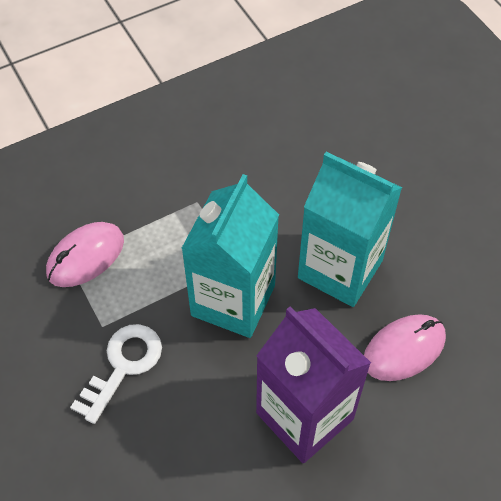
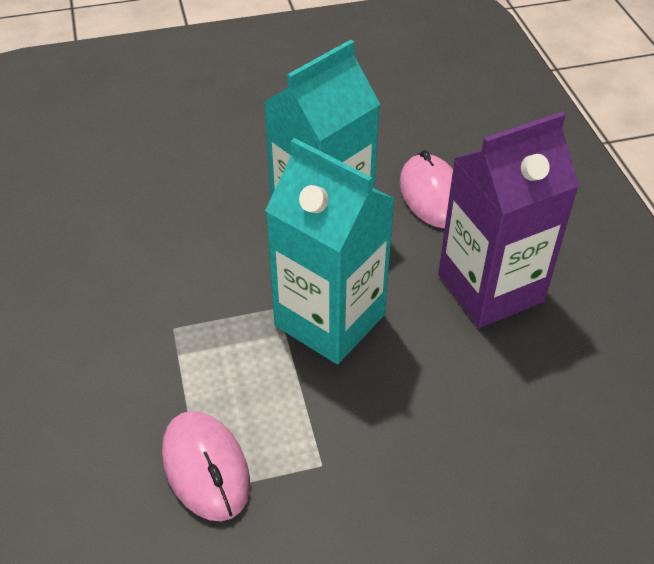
camera: 75 degrees left, 10 degrees down
white key [70,324,162,424] -> none

